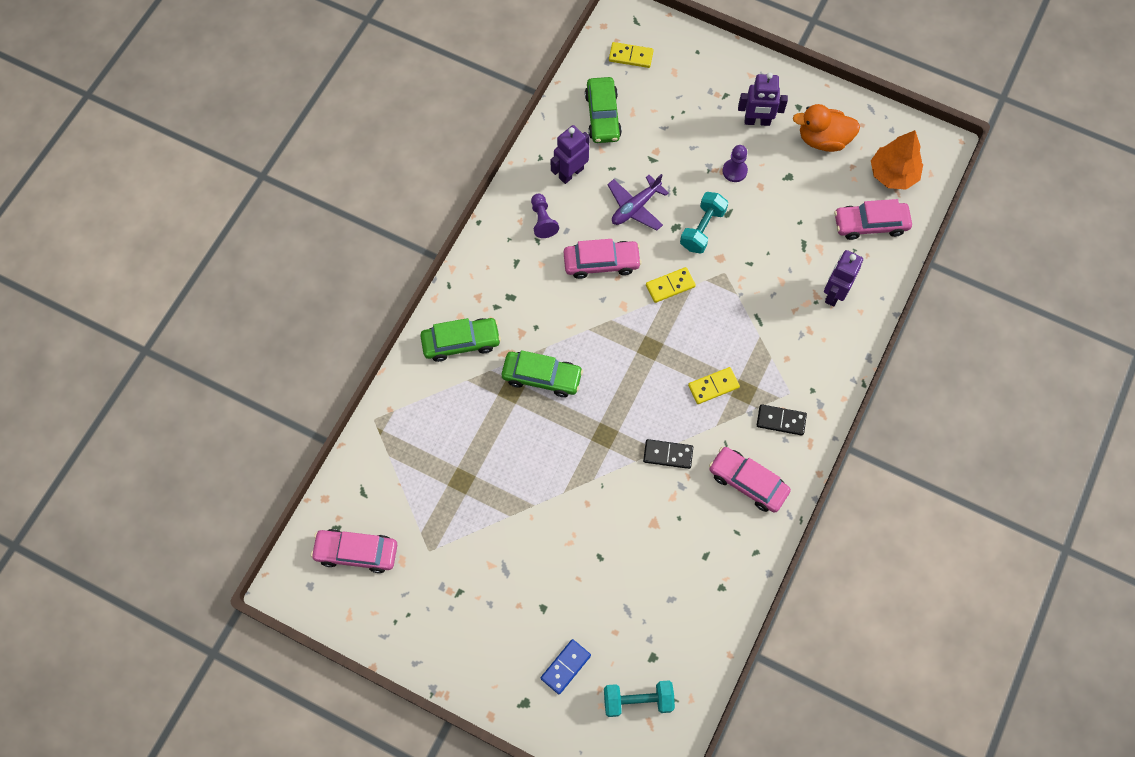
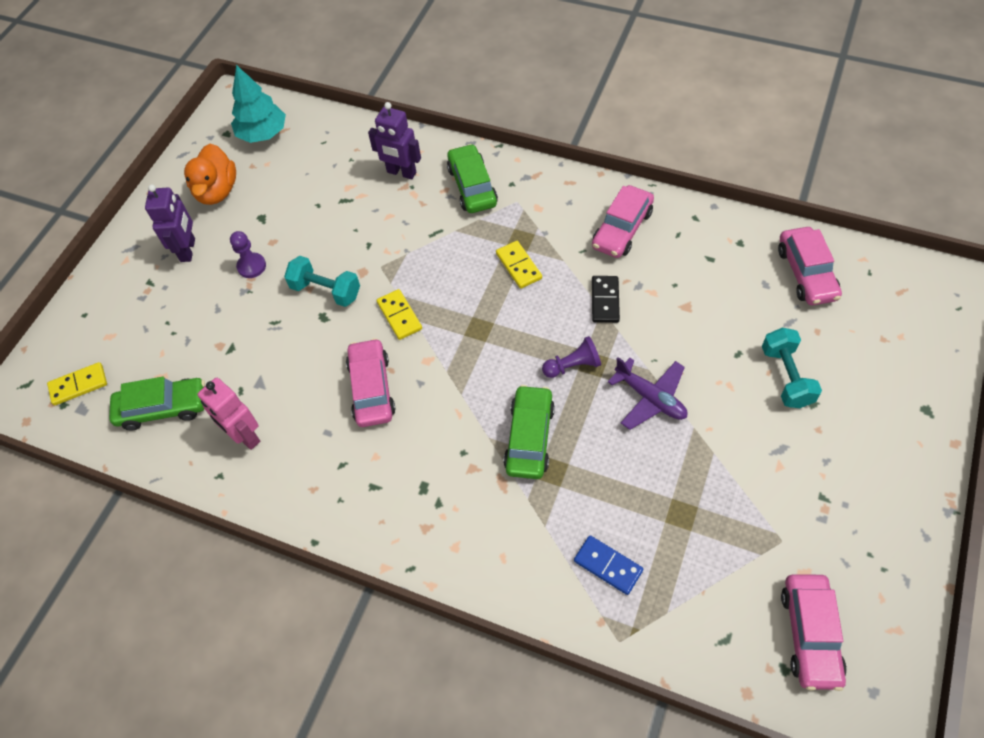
camera: 90 degrees left, 10 degrees down
green car [420,318,501,362] -> green car moved to [447,144,498,213]
purple pawn [531,193,559,238] -> purple pawn moved to [542,336,601,378]
blue domino [541,639,591,694] -> blue domino moved to [574,535,643,595]
purple robot [550,125,590,184] -> pink robot [198,378,260,450]
turquoise dumbbell [604,681,675,717] -> turquoise dumbbell moved to [762,328,822,408]
purple plane [607,174,669,231] -> purple plane moved to [608,357,687,430]
yellow domino [609,42,654,68] -> yellow domino turned 60 degrees clockwise [47,362,107,405]
black domino [757,404,807,436] -> none
pink car [834,199,912,240] -> pink car moved to [778,227,842,305]
orange tree [871,130,923,190] -> turquoise tree [231,65,286,143]

